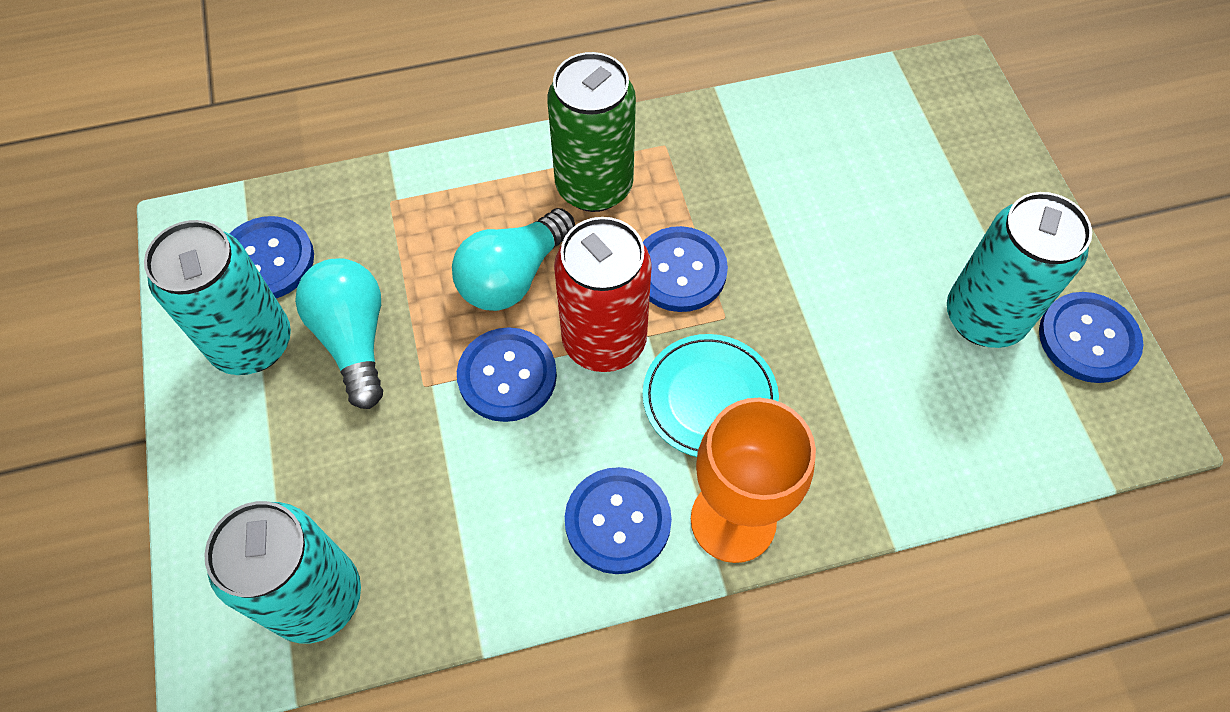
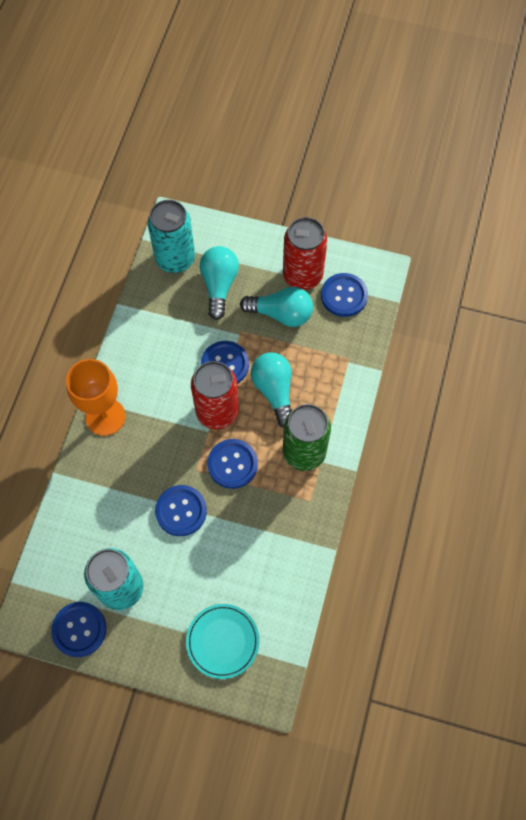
camera: 120 degrees right, 5 degrees up
turquoise can [144,220,291,375] -> red can [283,217,327,290]
blue button [565,467,672,574] -> blue button moved to [155,485,207,536]
turquoise plate [643,334,779,457] -> turquoise plate moved to [186,604,259,679]
none -> turquoise light bulb [200,246,239,320]

